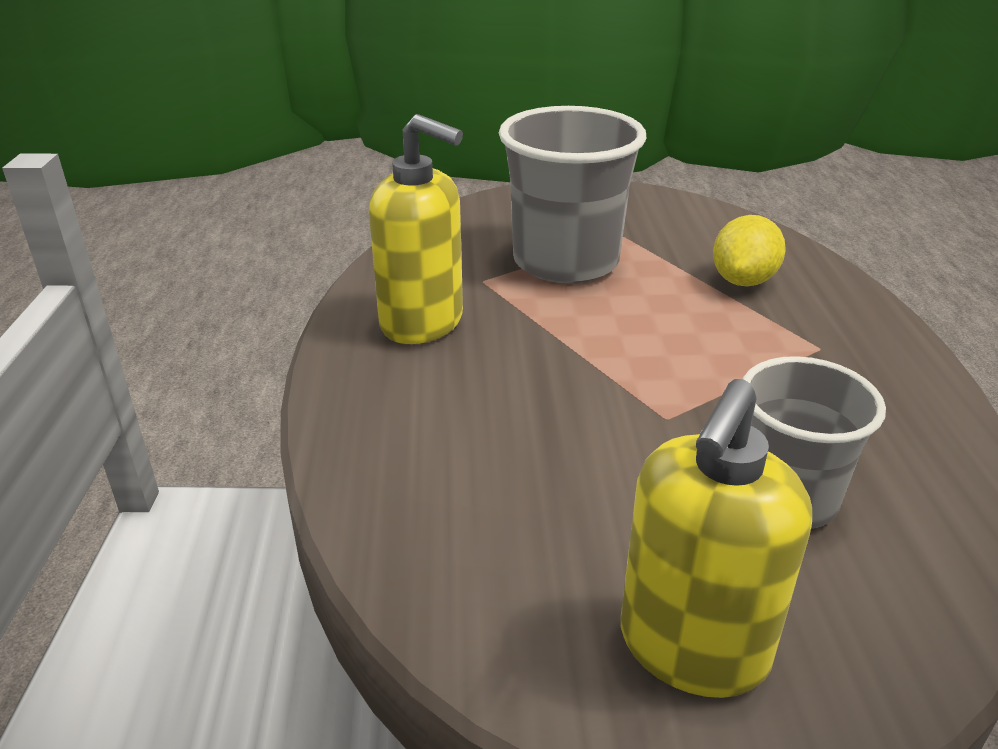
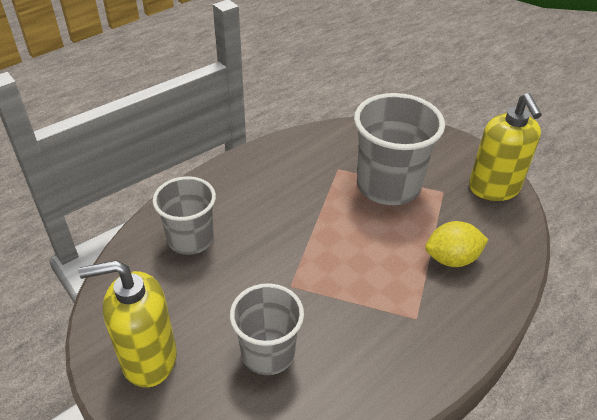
camera: 50 degrees right, 10 degrees up
yellow soap dispenser [369,114,463,344] -> yellow soap dispenser moved to [469,93,542,201]
none -> grey cup [153,176,216,255]

